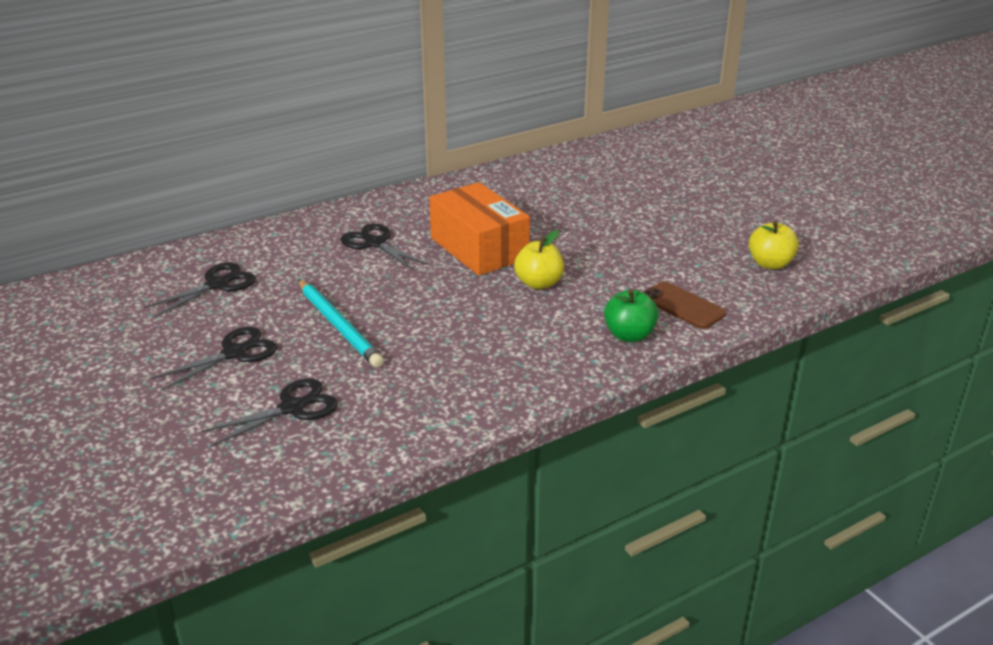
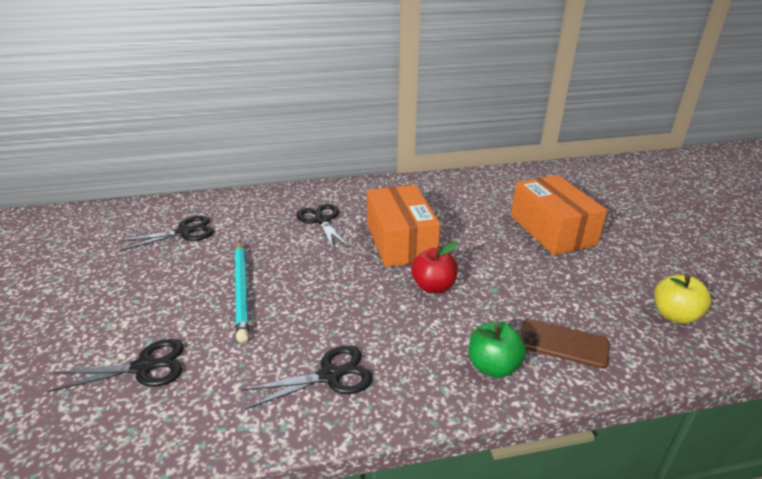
camera: 20 degrees right, 0 degrees up
black scissors [151,327,277,391] -> black scissors moved to [241,345,373,409]
yellow apple [514,230,564,289] -> red apple [411,242,458,293]
brown phone [642,281,727,329] -> brown phone turned 45 degrees counterclockwise [520,319,609,369]
none -> orange box [511,175,607,255]

